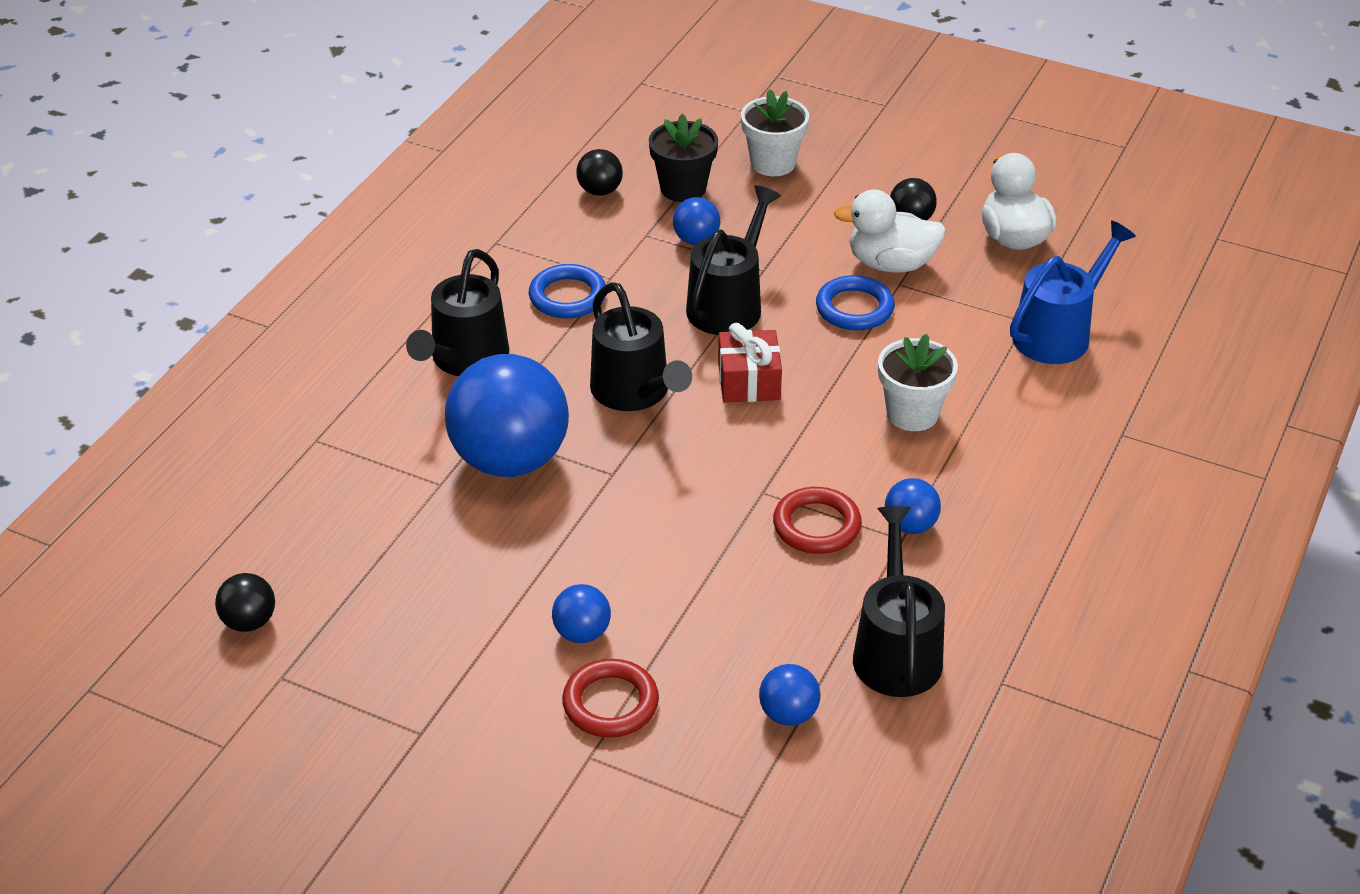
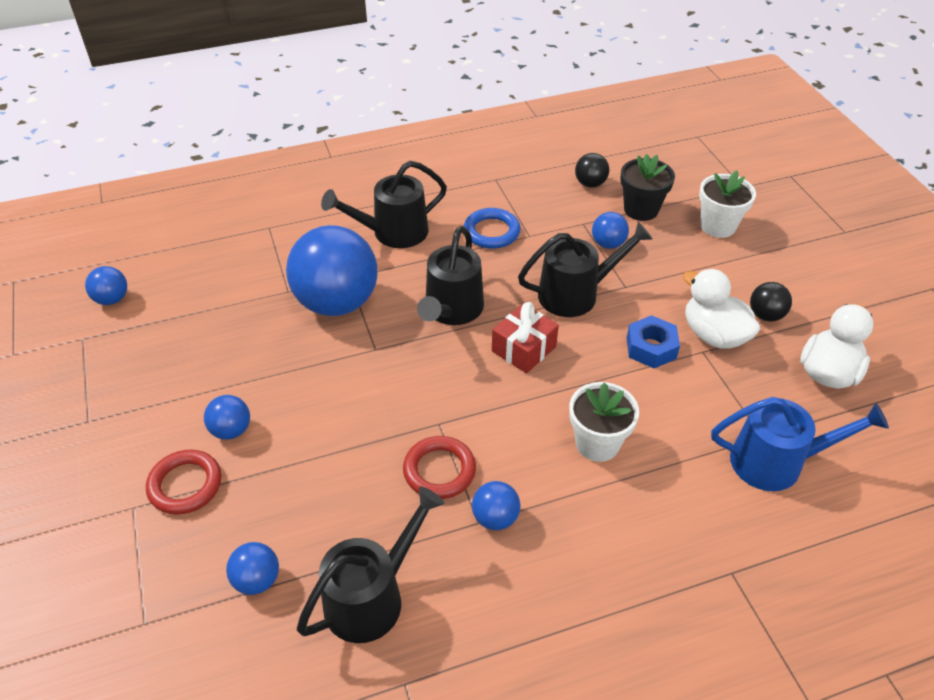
camera: 45 degrees right, 5 degrees up
black ball [215,573,275,632] -> blue ball [85,266,127,305]
blue ring [816,275,895,330] -> blue nut [627,315,680,368]

